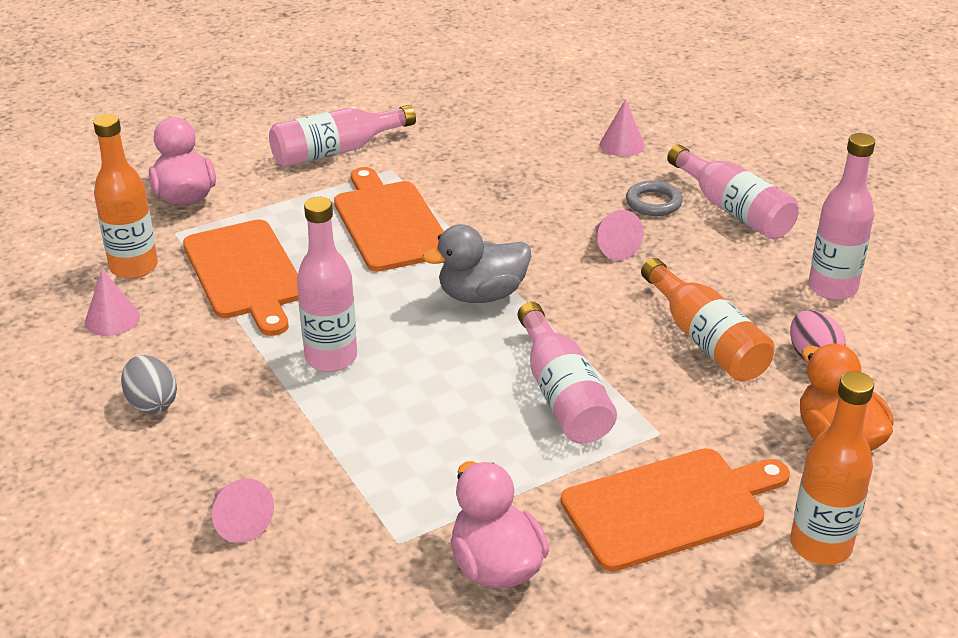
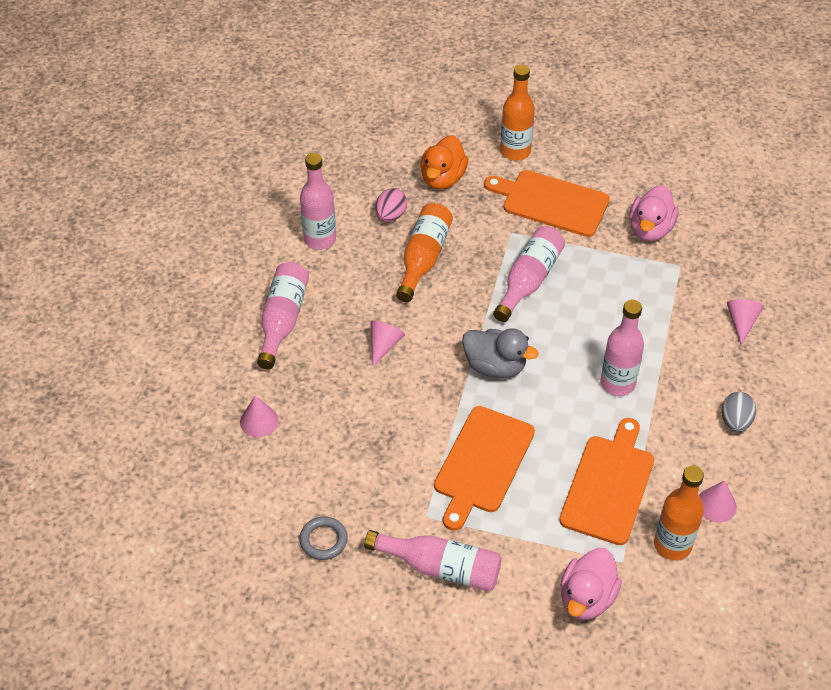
camera: 135 degrees left, 15 degrees up
grey ring [626,180,683,216] -> grey ring moved to [299,516,348,560]

